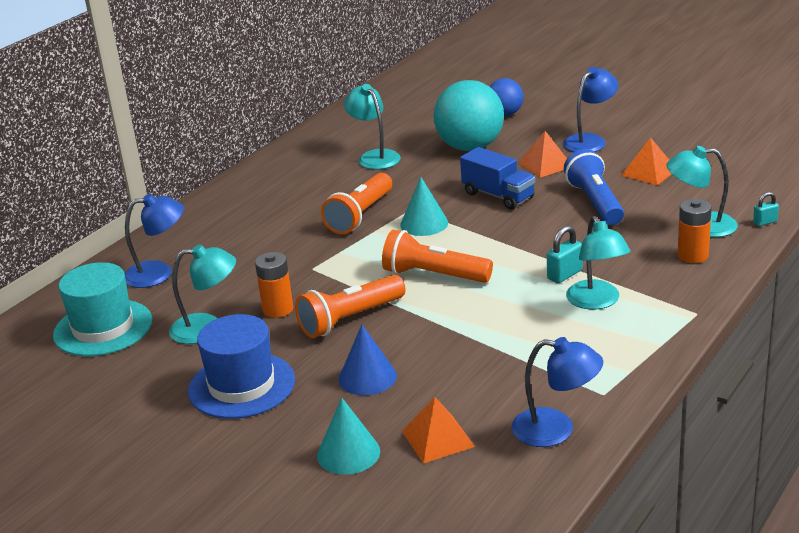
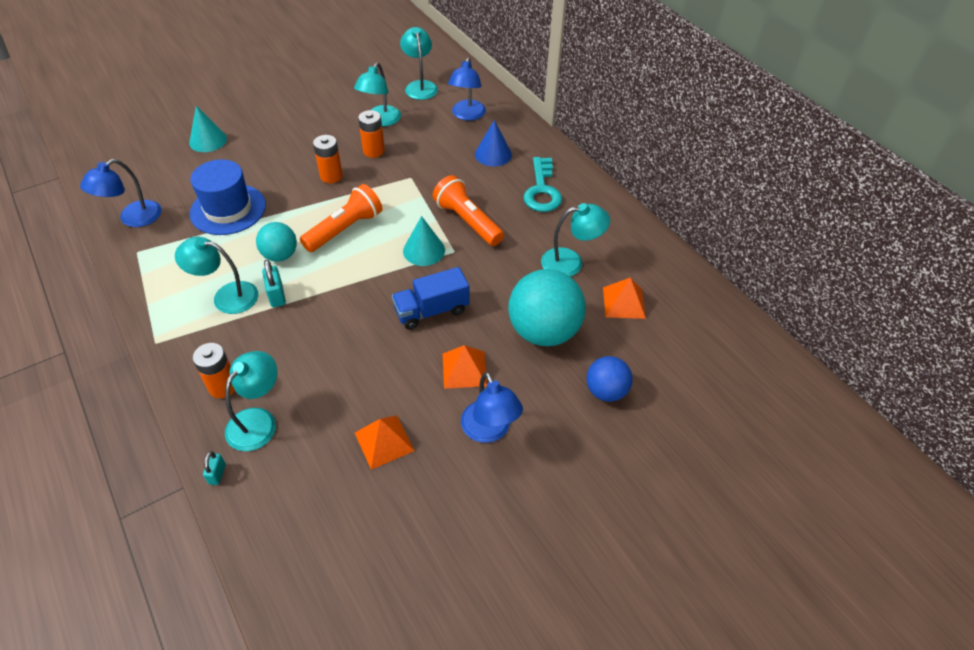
camera: 110 degrees right, 20 degrees up
turquoise hat [53,262,152,356] -> turquoise lamp [400,27,438,100]
blue hat [188,314,295,419] -> blue hat moved to [190,159,266,235]
orange flashlight [295,275,406,338] -> orange battery [313,135,343,183]
blue cone [339,325,397,395] -> blue cone moved to [475,120,512,167]
orange pyramid [402,397,475,463] -> orange pyramid moved to [603,278,646,319]
blue flashlight [564,149,624,225] -> none
none -> turquoise ball [256,222,297,261]
none -> turquoise key [523,157,562,212]

